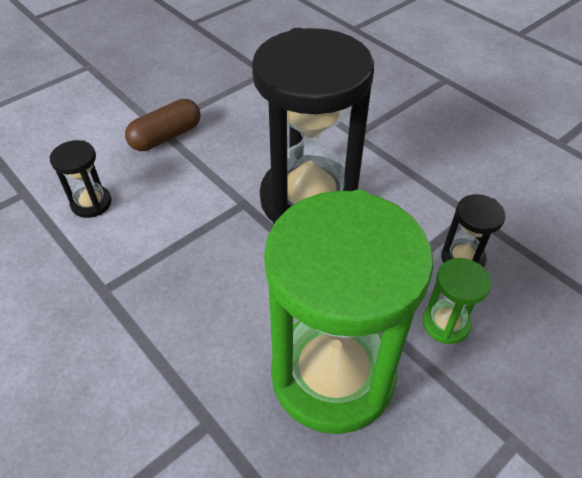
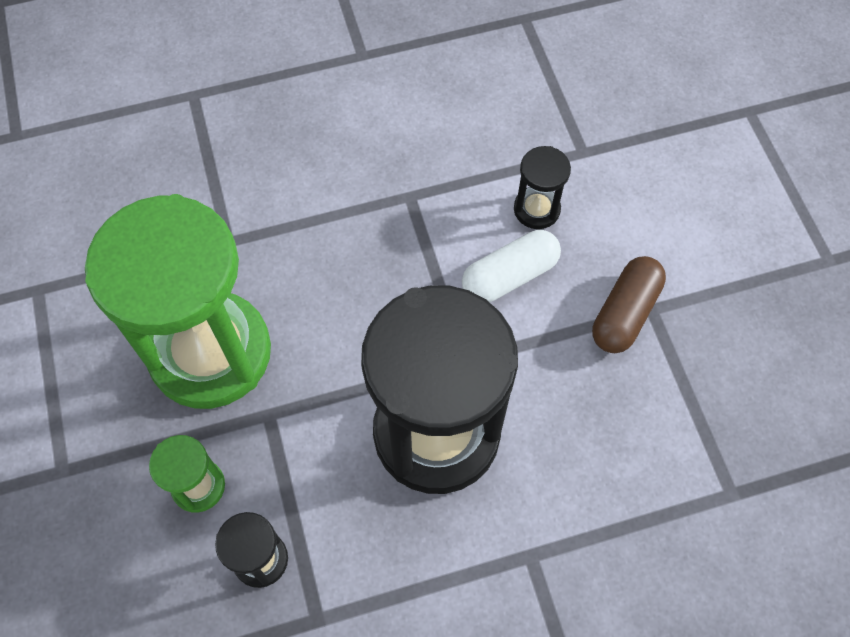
camera: 115 degrees right, 15 degrees up
brown capsule [125,99,201,151] -> brown capsule turned 45 degrees clockwise [592,256,666,353]
none -> white capsule [462,230,561,302]

